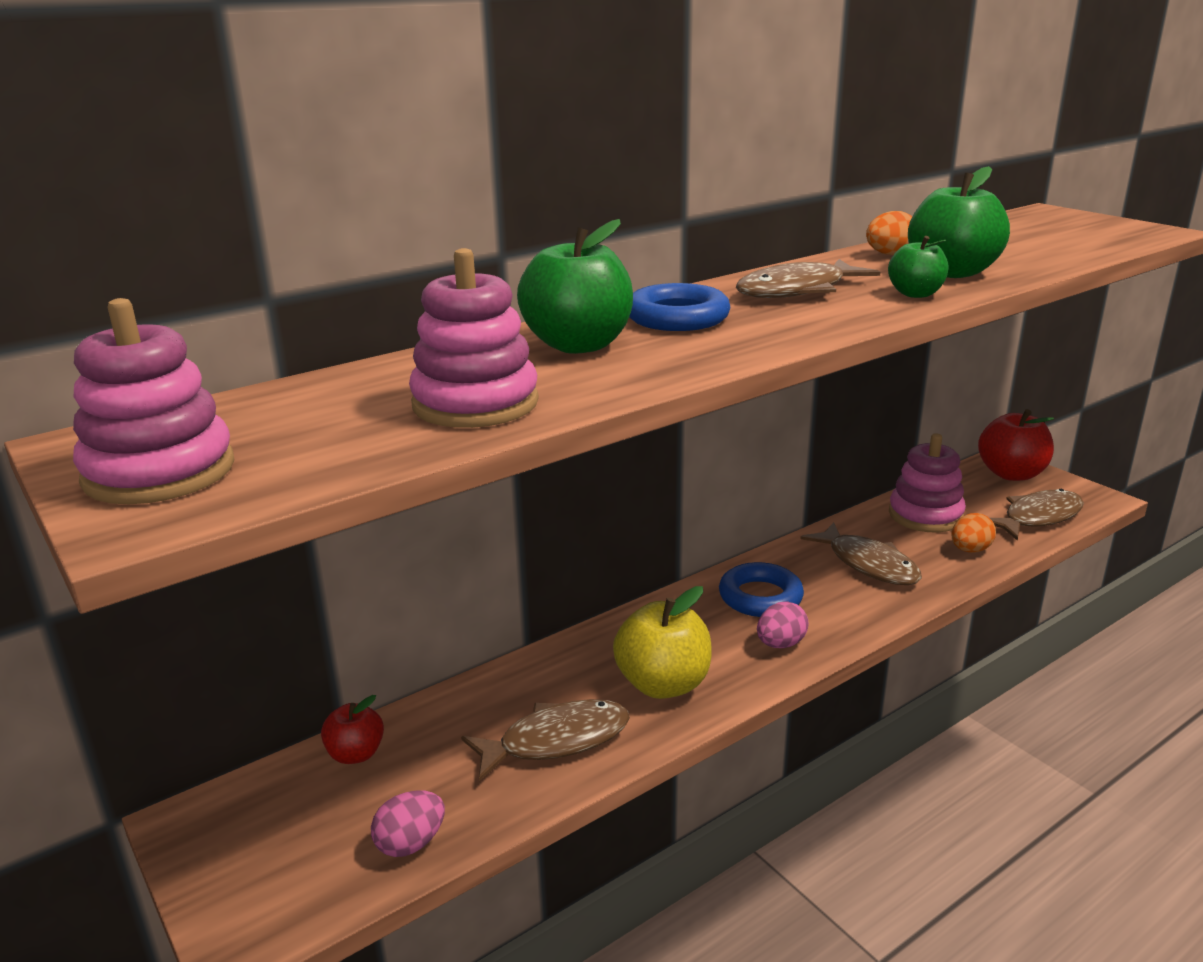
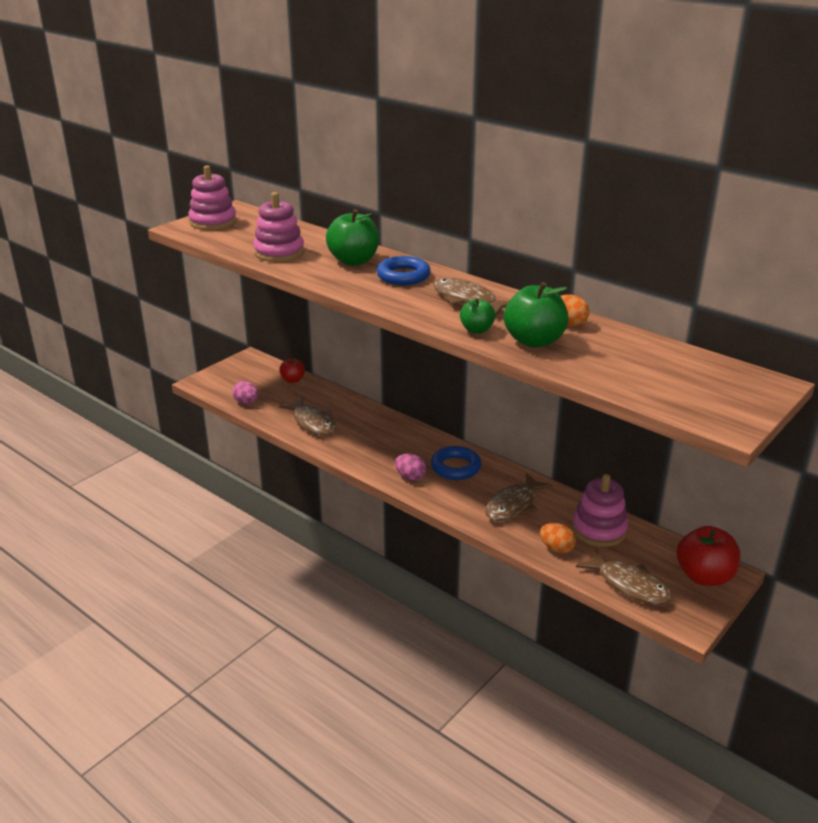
camera: 75 degrees right, 5 degrees up
yellow apple [613,586,712,699] -> none

